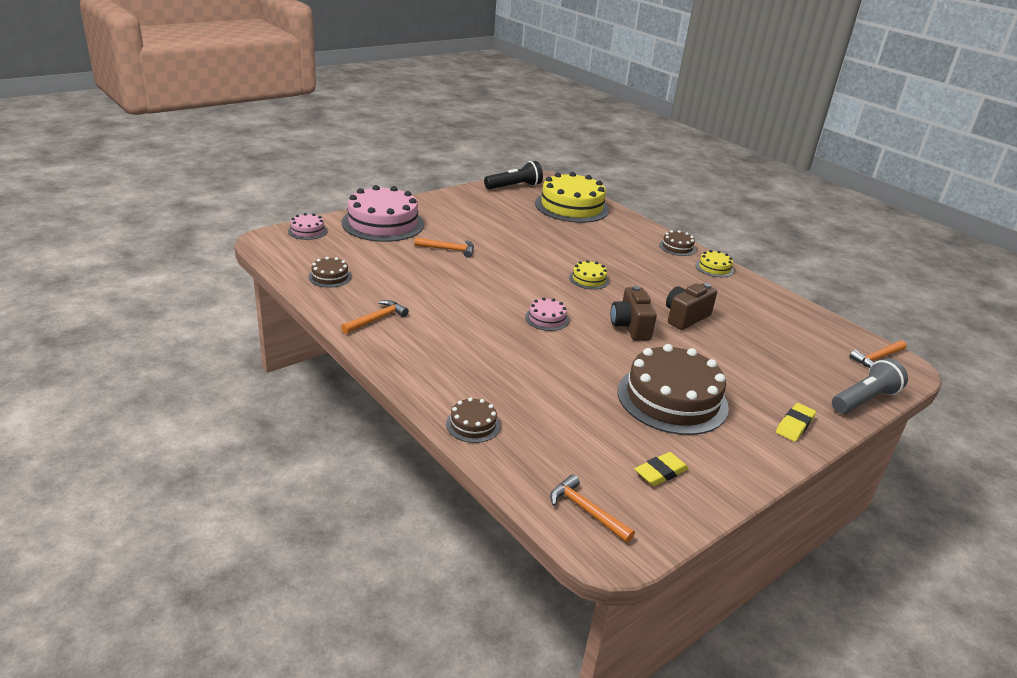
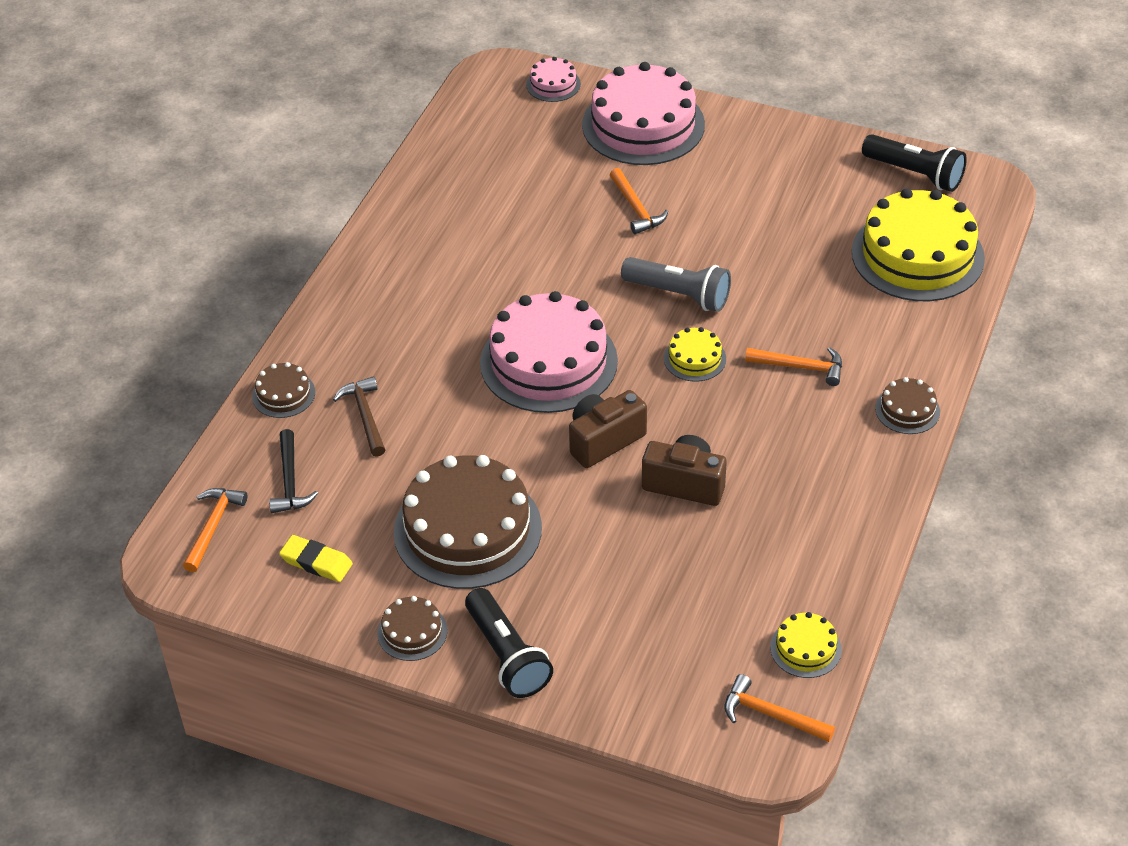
camera: 65 degrees right, 15 degrees up
brown cake [308,257,352,288] -> brown cake moved to [377,596,448,661]
orange hammer [341,300,409,334] -> orange hammer moved to [745,347,842,386]
pink cake [525,297,569,331] -> pink cake [480,291,618,413], size x2.21
yellow cake [696,250,734,277] -> yellow cake moved to [770,612,842,678]
yellow eraser [776,403,816,442] -> black flashlight [465,588,553,698]
grey flashlight [832,358,908,414] -> grey flashlight moved to [621,257,731,312]
none -> black hammer [269,429,318,513]
none -> brown hammer [333,376,385,457]

